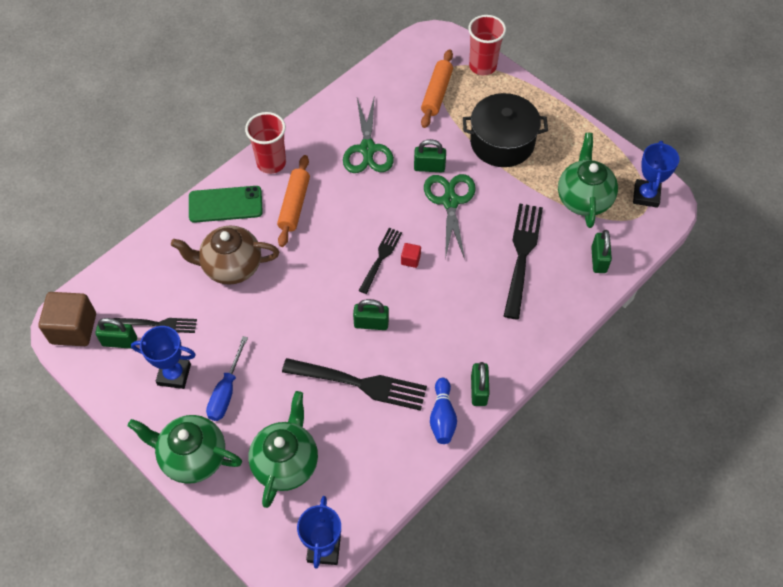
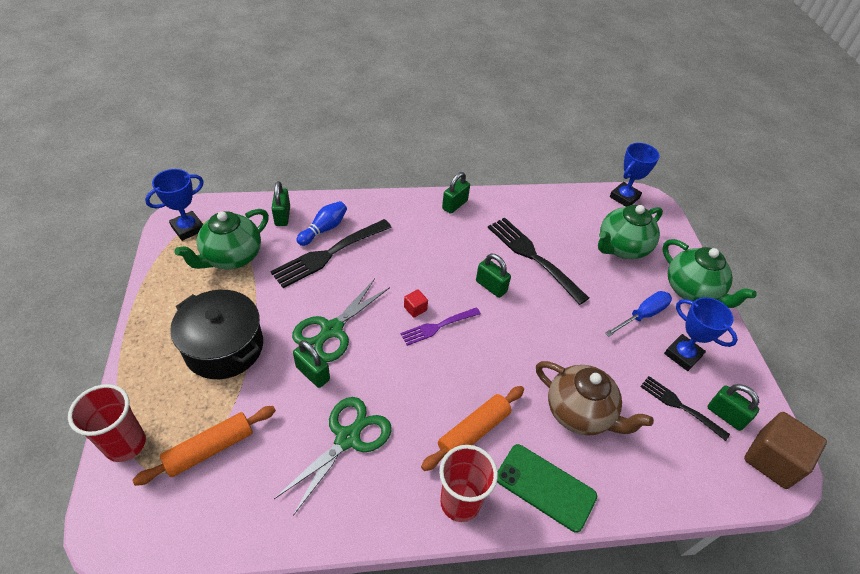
camera: 145 degrees left, 10 degrees down
black fork [359,228,402,294] -> purple fork [400,307,481,346]
blue bowling pin [430,378,457,444] -> blue bowling pin moved to [296,201,347,246]
green padlock [591,230,612,273] -> green padlock turned 45 degrees counterclockwise [271,181,290,226]

